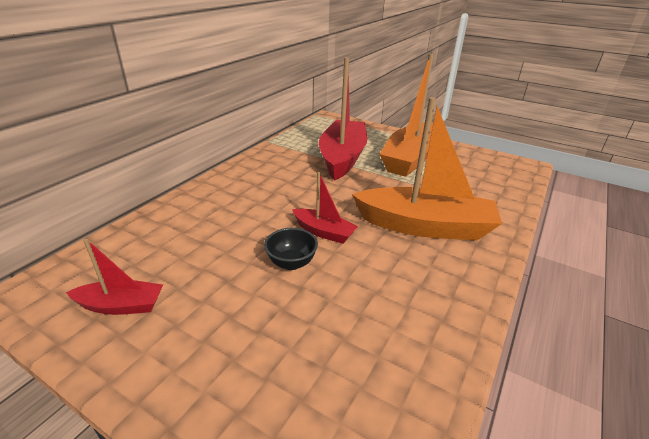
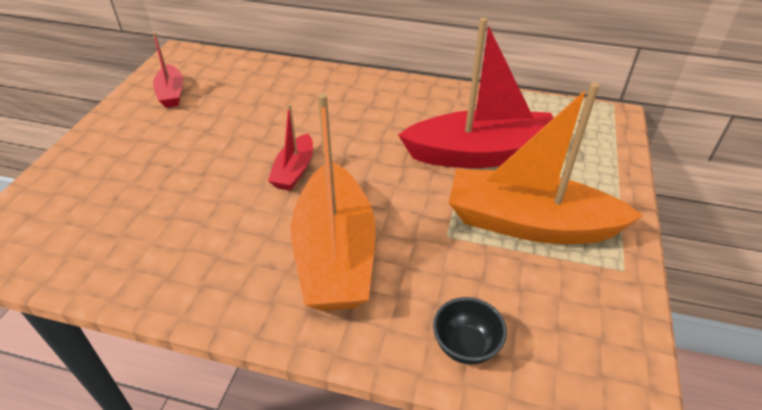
camera: 75 degrees right, 10 degrees up
black bowl [264,228,318,270] -> black bowl moved to [433,297,507,365]

